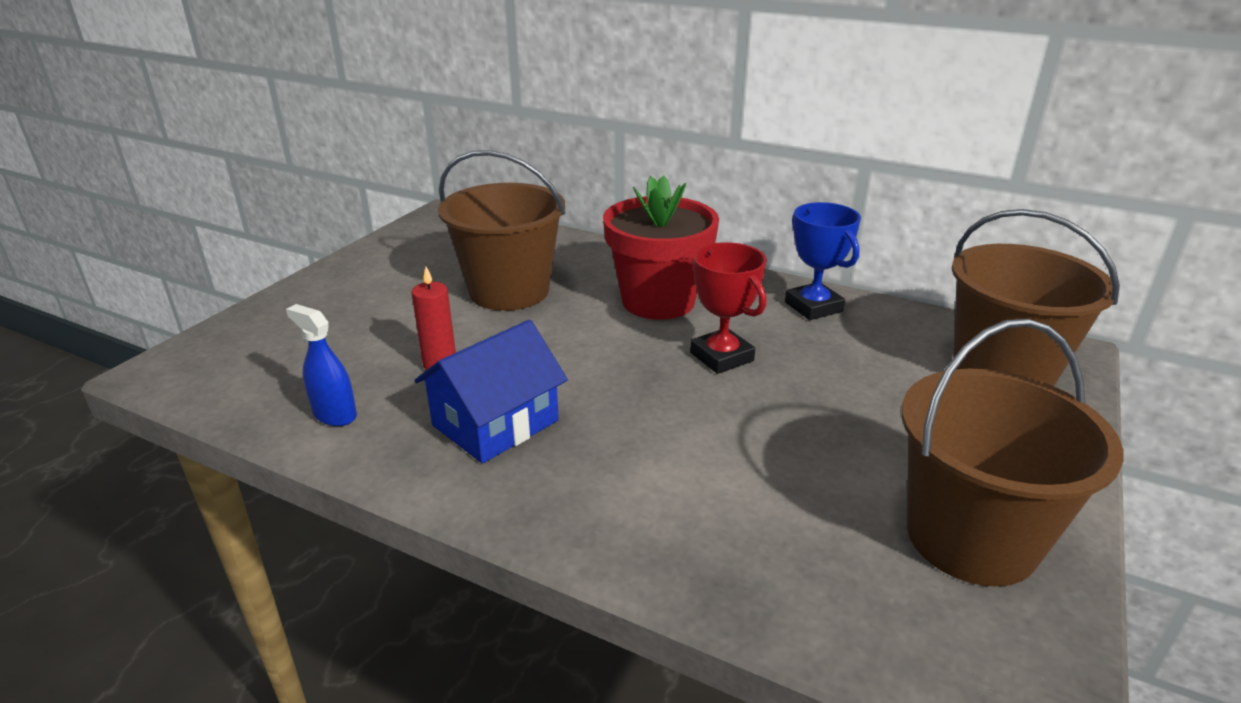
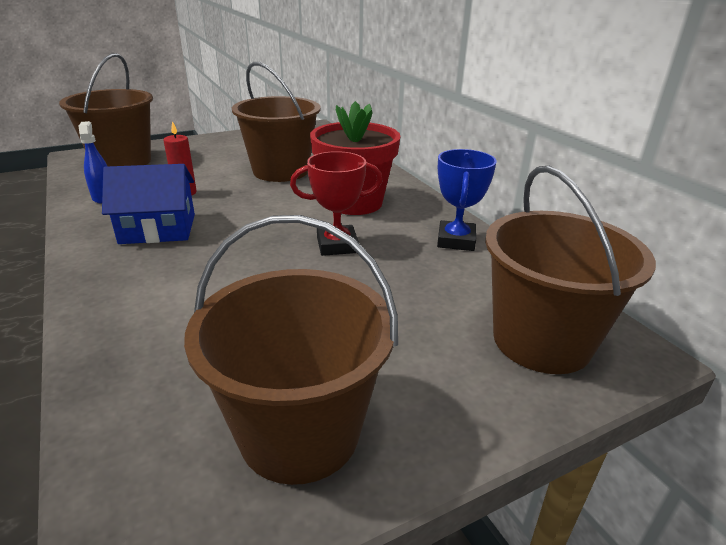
camera: 35 degrees right, 0 degrees up
red trophy [690,242,767,374] -> red trophy turned 75 degrees clockwise [290,151,383,256]
none -> brown bucket [59,53,153,166]

